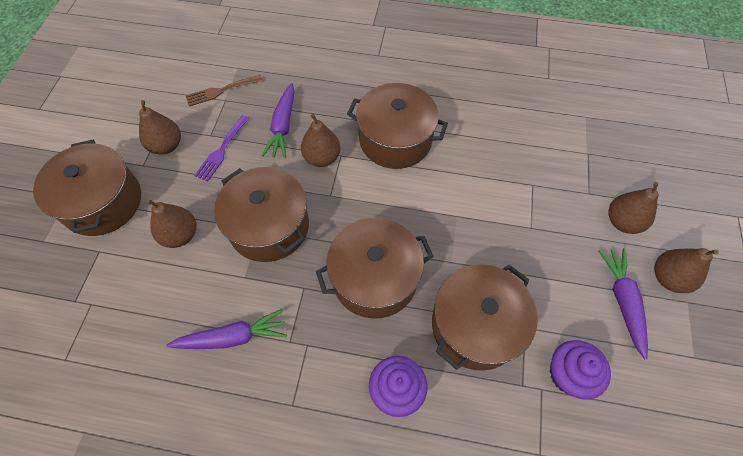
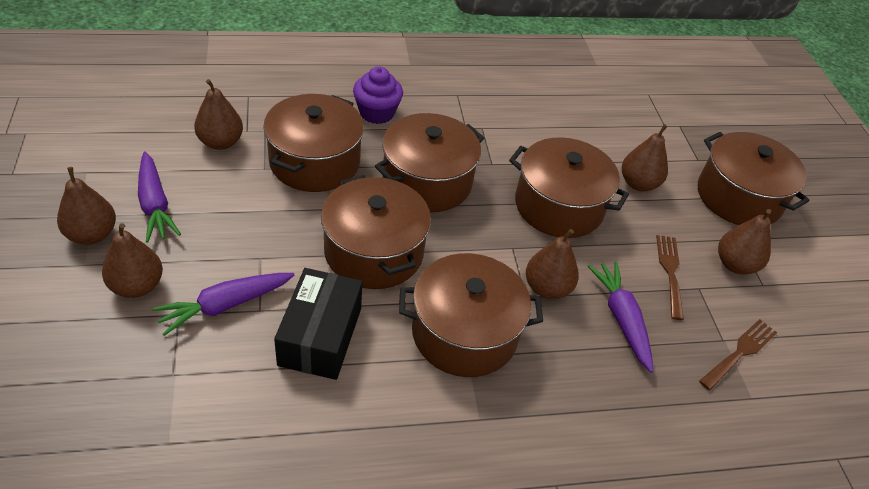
camera: 155 degrees right, 15 degrees down
purple carrot [166,309,287,349] -> purple carrot moved to [152,273,295,336]
purple fork [194,115,249,182] -> brown fork [656,235,684,320]
purple cupcake [550,340,611,400] -> brown pear [194,79,243,150]
none -> black box [274,268,362,380]
none -> brown pot [321,175,431,289]

